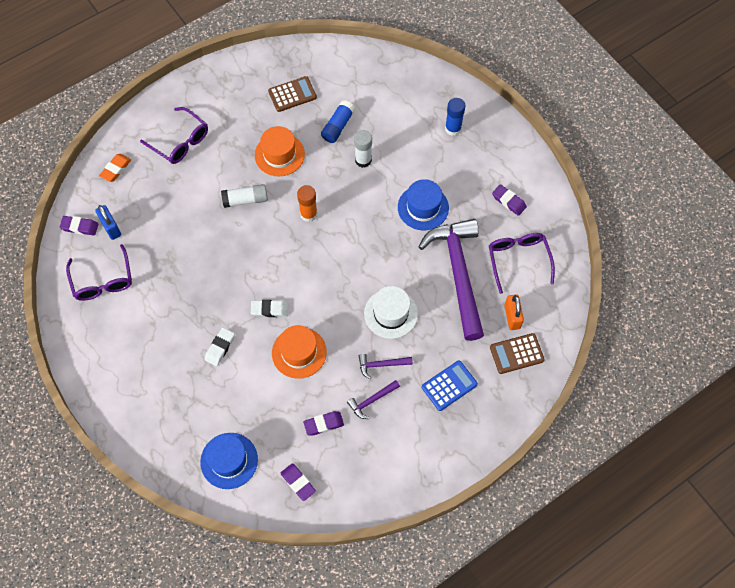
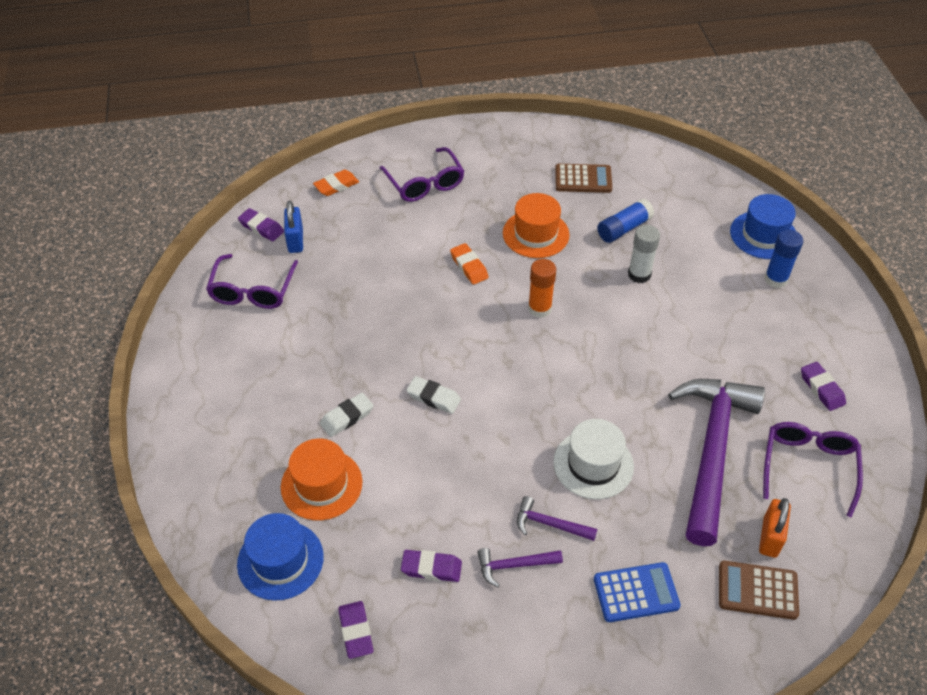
camera: 25 degrees right, 15 degrees down
white glue stick [221,184,268,208] -> orange eraser [450,243,489,285]
orange hat [272,325,327,379] -> orange hat moved to [281,439,363,520]
blue hat [398,179,449,230] -> blue hat moved to [730,194,796,259]

